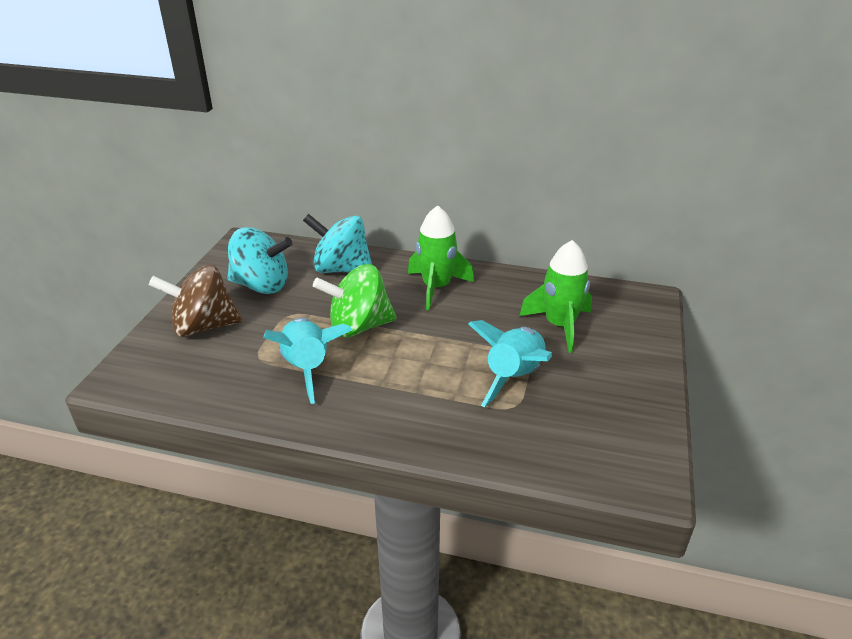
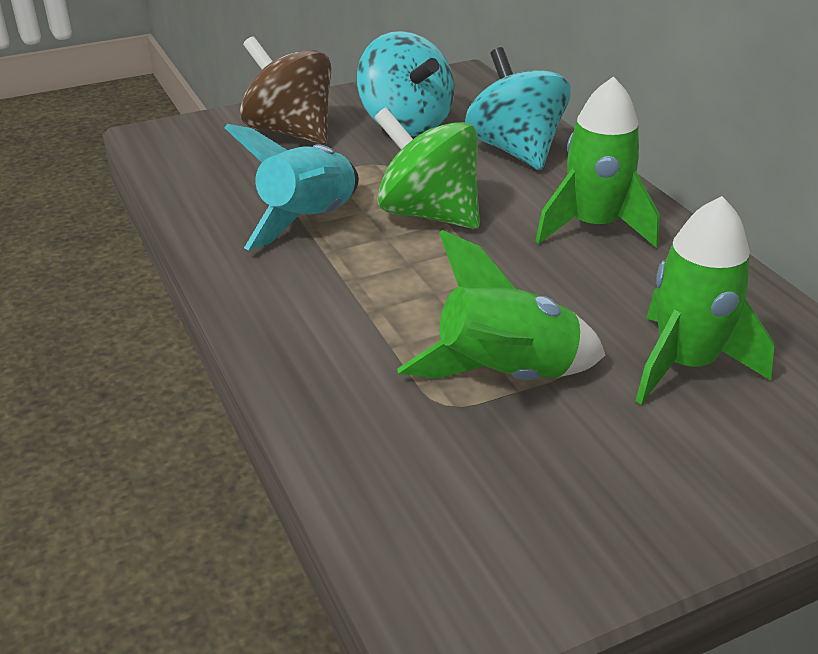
camera: 50 degrees right, 0 degrees up
turquoise rocket [468,320,552,407] -> green rocket [397,230,605,380]

